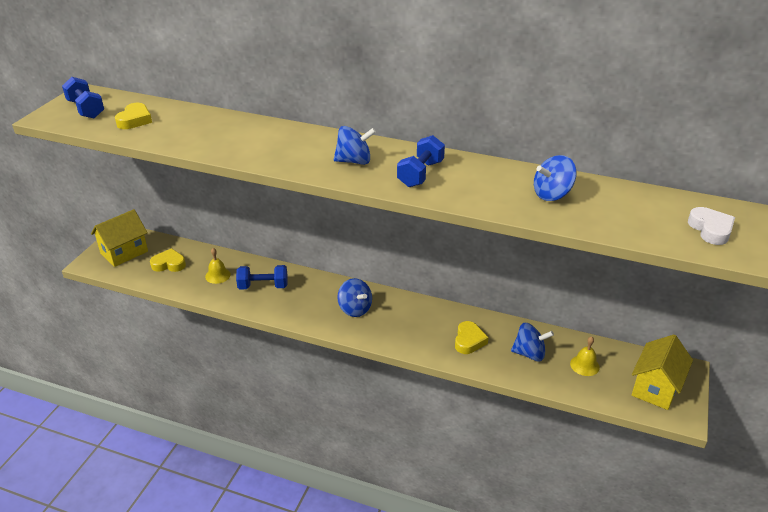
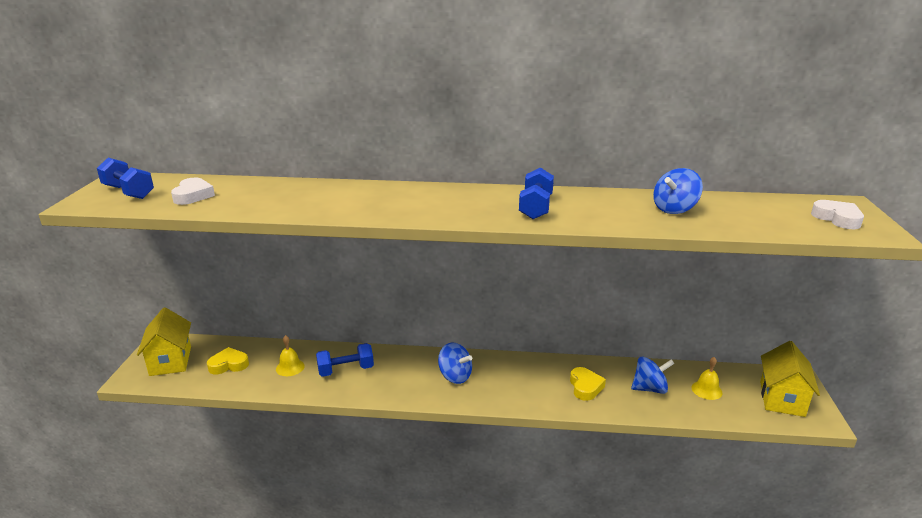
camera: 15 degrees left, 10 degrees down
yellow house [91,209,148,267] -> yellow house turned 45 degrees counterclockwise [137,307,191,376]
yellow heart [115,103,152,129] -> white heart [171,178,215,205]
blue spinning top [334,126,376,165] -> none

